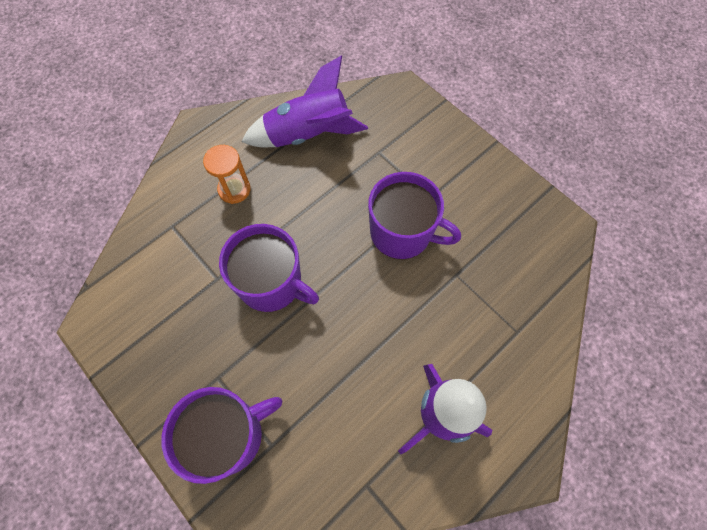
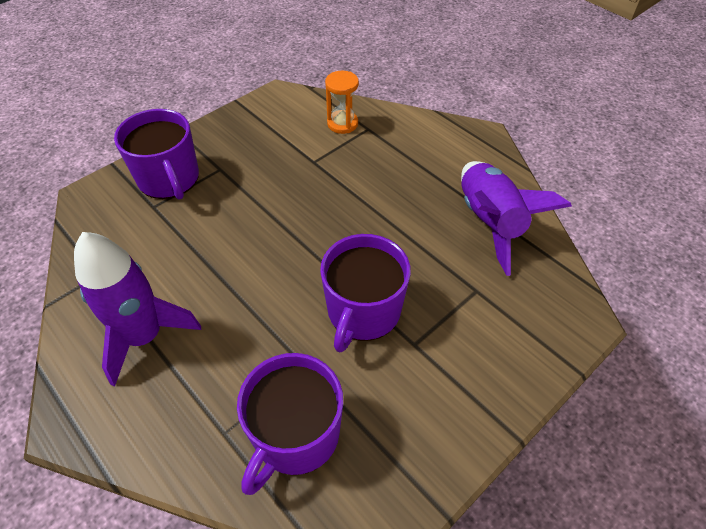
camera: 90 degrees right, 15 degrees down
orange hourglass [203,145,251,204] -> orange hourglass moved to [325,71,359,134]
purple mug [219,224,319,312] -> purple mug moved to [237,353,343,495]

